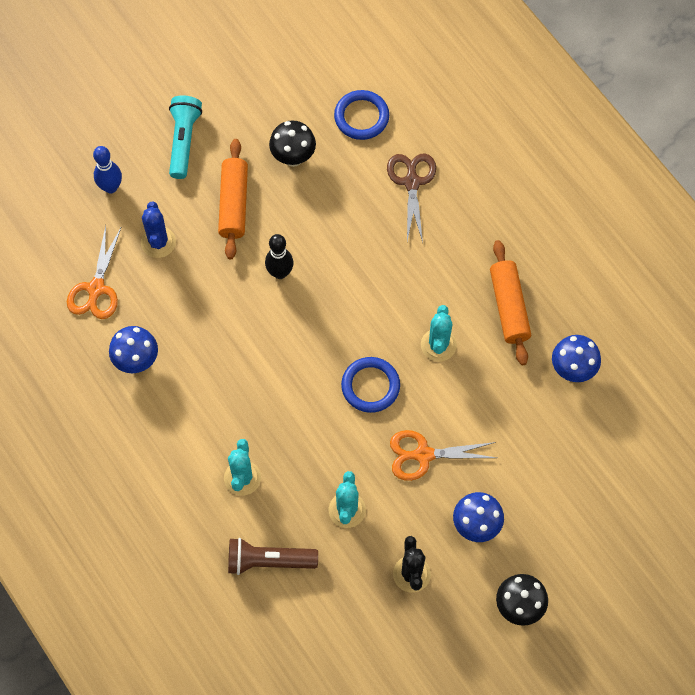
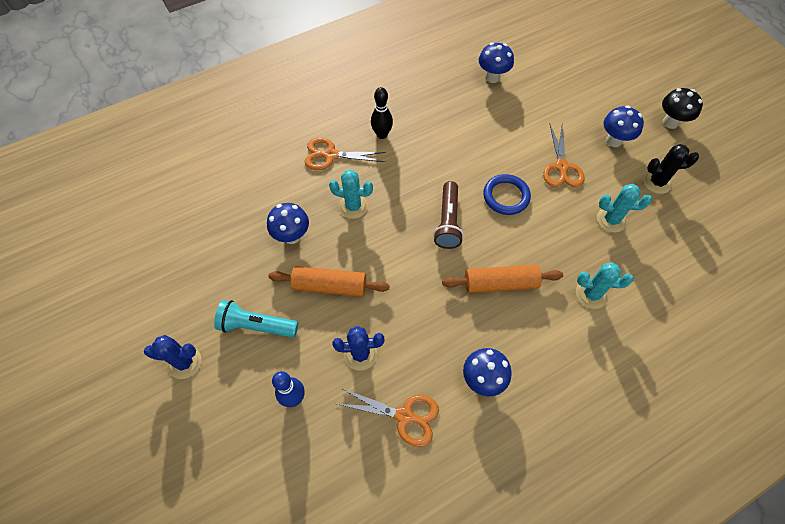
camera: 85 degrees left, 5 degrees down
brown flashlight [228,538,318,575] -> brown flashlight moved to [433,181,464,249]
black bowling pin [265,234,294,279] -> black bowling pin moved to [371,87,393,139]
black mushroom [269,120,316,167] -> blue mushroom [267,203,309,244]
blue ring [334,90,389,140] -> none
brown scissors [387,153,436,242] -> orange scissors [305,138,386,170]
turquoise cactus [421,305,457,361] -> turquoise cactus moved to [329,170,373,219]
orange rolling pin [490,240,531,365] -> orange rolling pin moved to [442,265,563,293]
none -> blue cactus [144,335,202,379]

